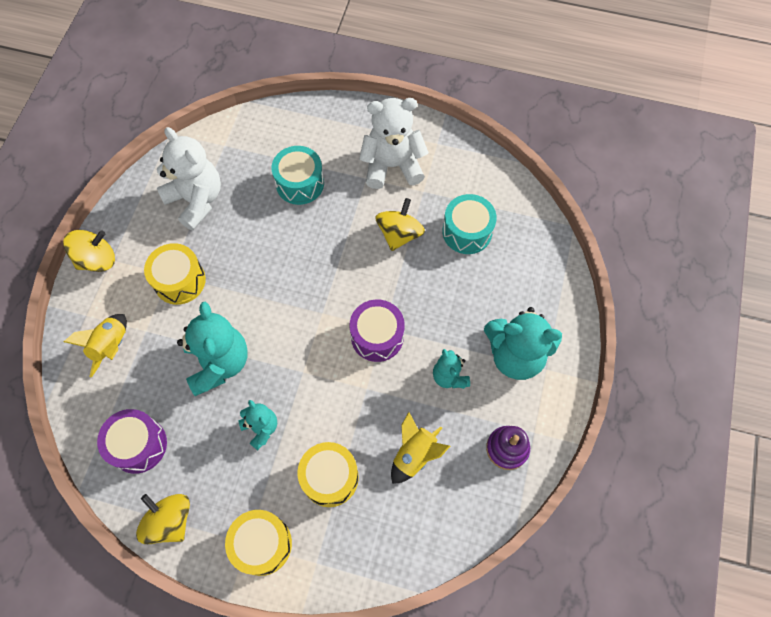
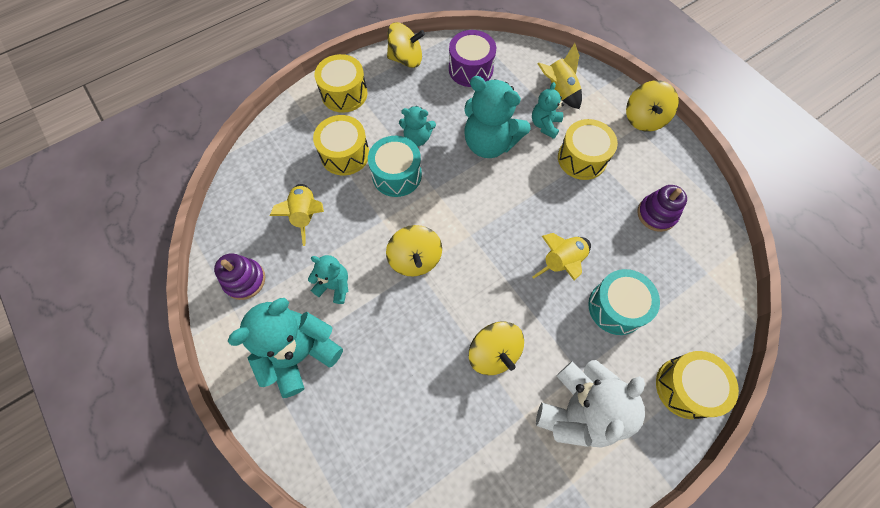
camera: 130 degrees right, 0 degrees up
white teddy bear [157,127,221,230] -> purple stacking toy [637,185,687,232]
purple drum [349,299,405,362] -> yellow spinning top [386,225,442,276]
turquoise drum [442,194,497,254] -> turquoise drum moved to [368,136,422,197]
none -> turquoise teddy bear [532,82,564,139]
none -> yellow rocket [532,233,591,280]
none -> yellow drum [656,351,739,419]

